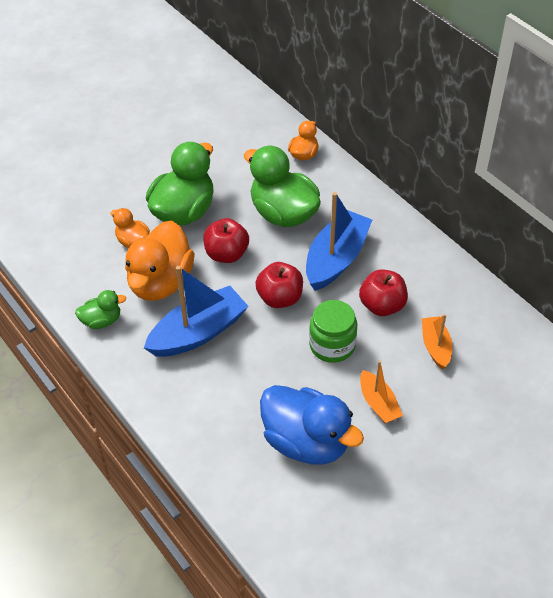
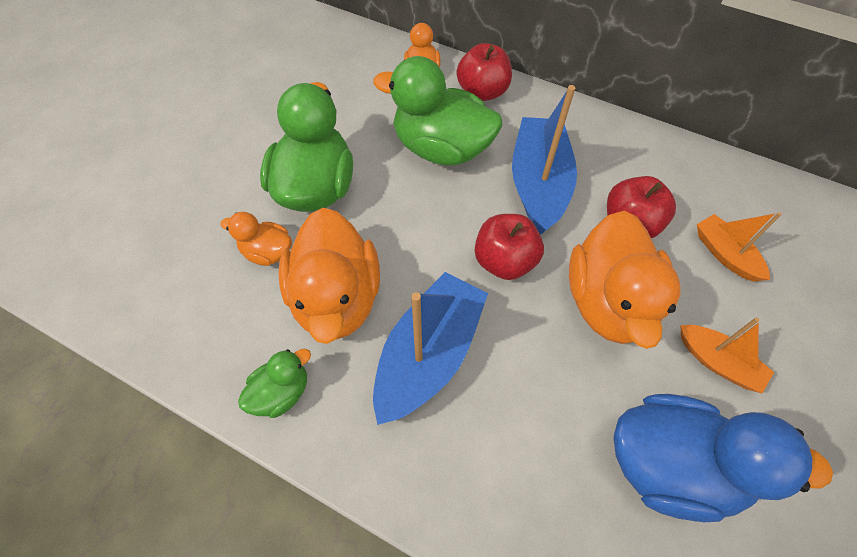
camera: 25 degrees left, 10 degrees up
red apple [203,218,249,263] -> red apple moved to [457,43,512,101]
green jar [309,300,357,363] -> orange duck [569,211,681,349]

